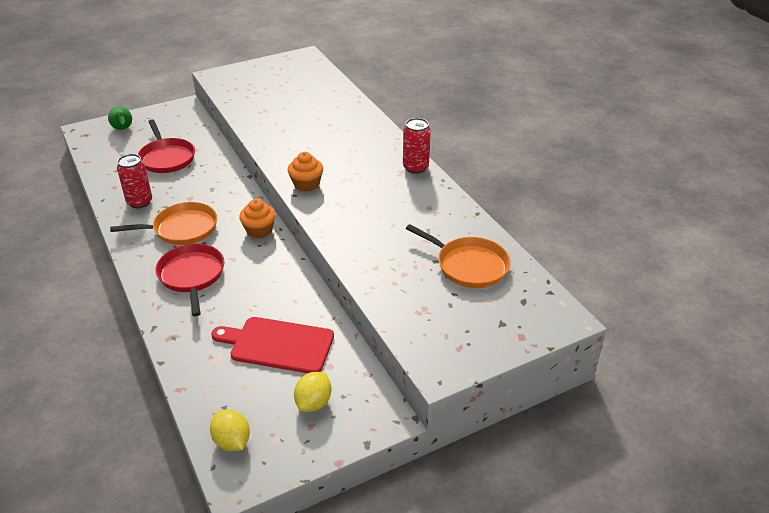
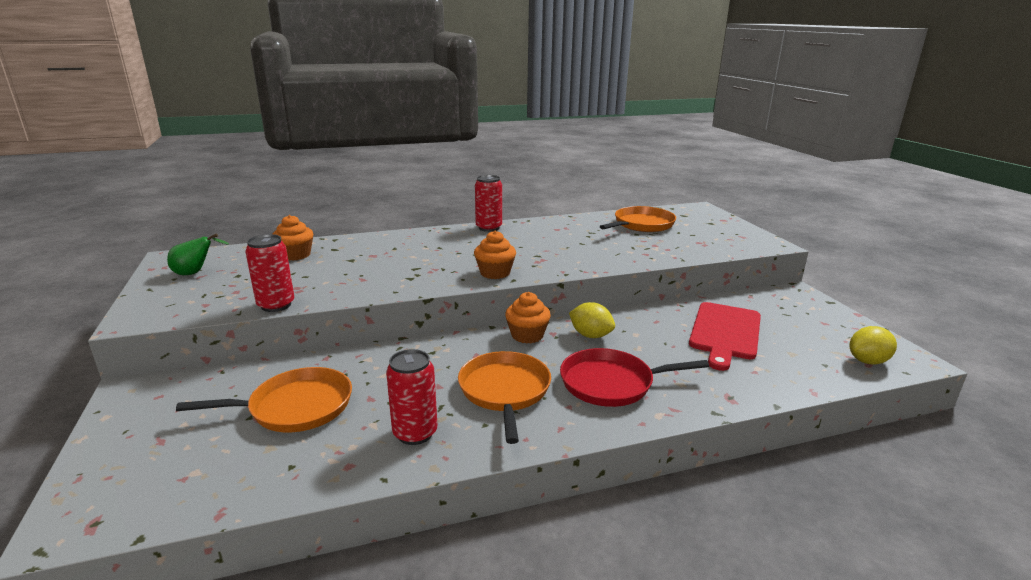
camera: 80 degrees left, 15 degrees down
green pear [108,107,132,130] -> green pear moved to [167,233,229,275]
red pan [138,119,195,173] -> orange pan [176,367,352,432]
yellow lemon [294,372,332,412] -> yellow lemon moved to [569,302,615,338]
none -> red can [245,234,294,312]
none -> orange cupcake [273,215,313,261]

